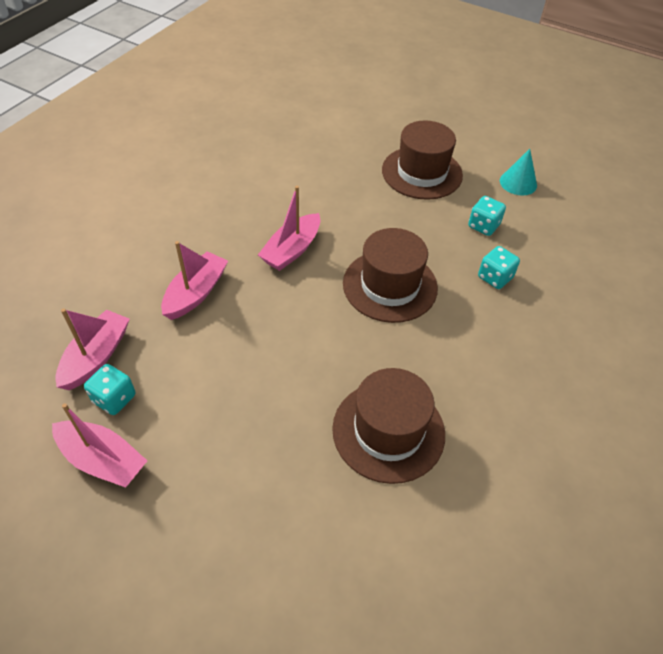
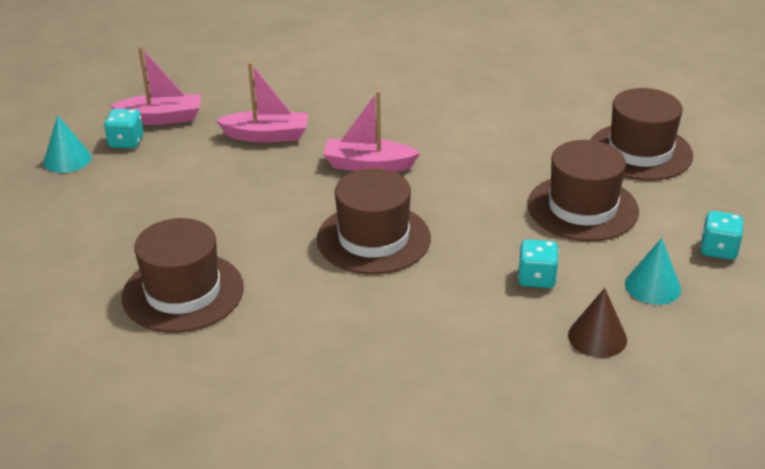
camera: 65 degrees right, 15 degrees down
pink boat [52,403,147,488] -> turquoise cone [43,115,91,173]
turquoise dice [478,246,520,289] -> turquoise dice moved to [700,211,744,260]
none -> brown cone [568,288,627,358]
none -> brown hat [591,88,693,181]

